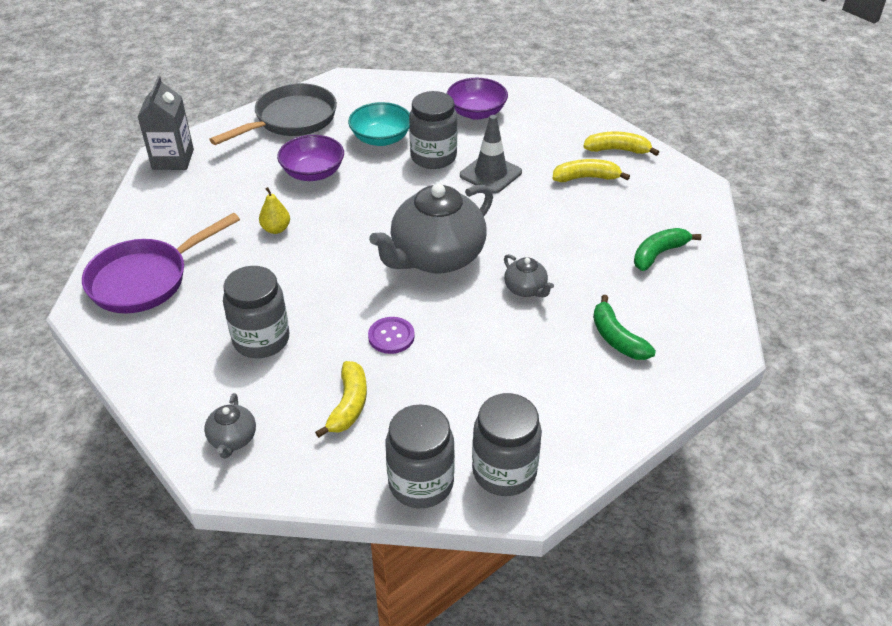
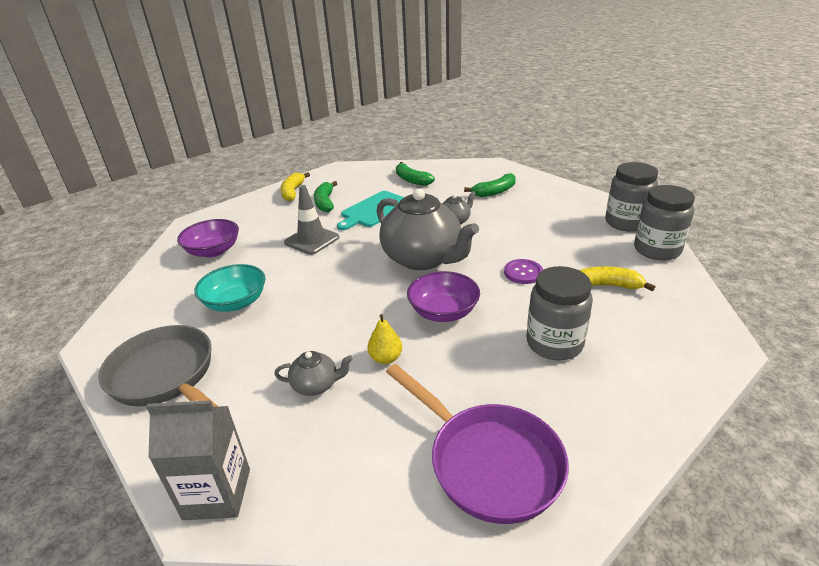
camera: 90 degrees left, 10 degrees down
grey teapot [204,393,256,459] -> grey teapot moved to [274,351,353,396]
purple bowl [277,135,344,181] -> purple bowl moved to [407,271,480,322]
grey jar [409,91,457,169] -> none
yellow banana [552,159,630,182] -> green banana [314,181,338,212]
none -> turquoise cutting board [337,191,404,230]

